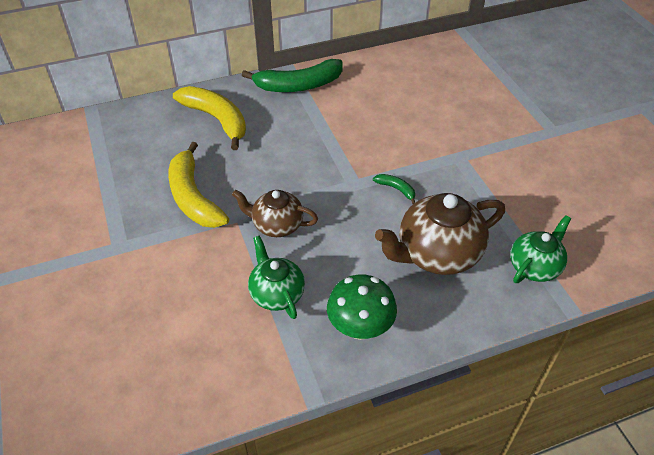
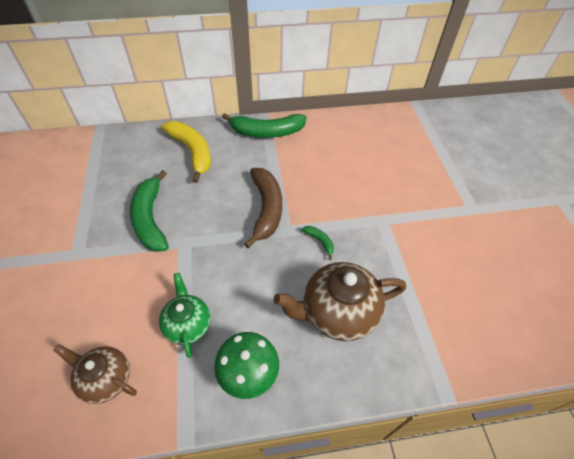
camera: 10 degrees right, 5 degrees up
yellow banana [168,142,229,228] -> green banana [130,170,169,252]
brown teapot [232,190,318,237] -> brown teapot moved to [53,344,137,404]
green teapot [510,215,571,283] -> none
none -> brown banana [244,168,282,248]

